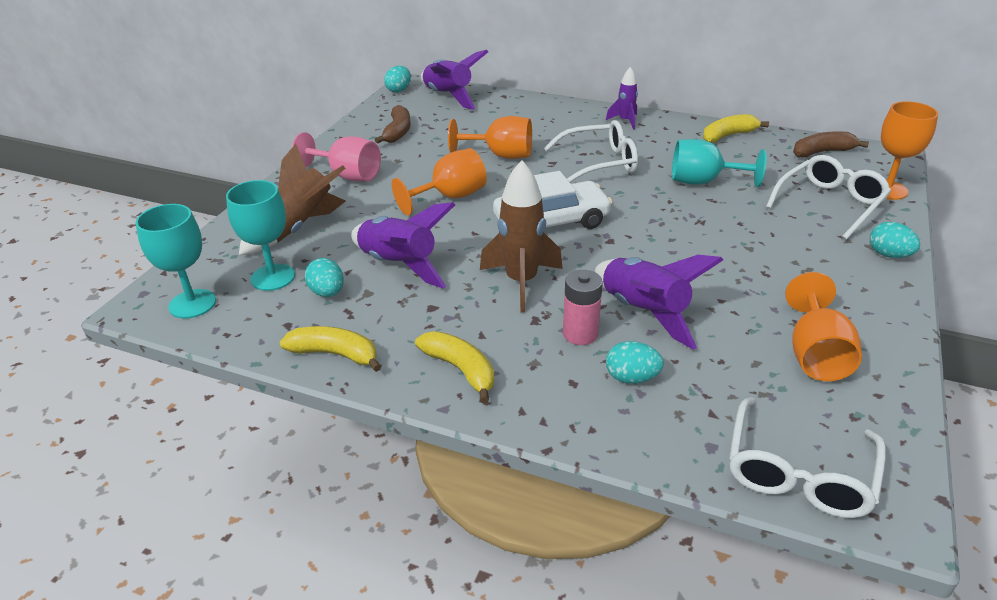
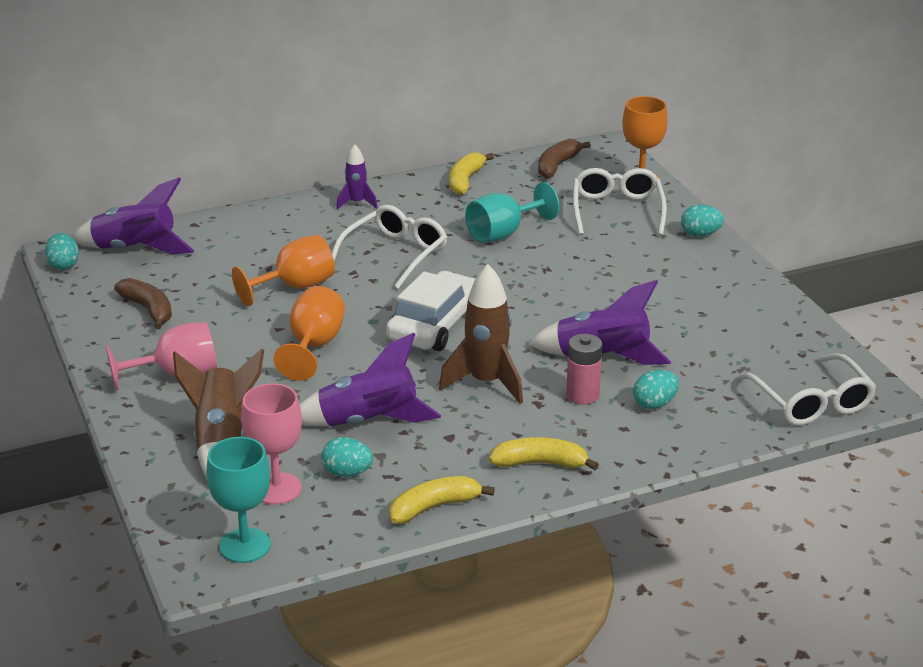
camera: 45 degrees left, 5 degrees down
turquoise goblet [226,180,295,291] -> pink goblet [241,383,302,505]
orange goblet [785,272,862,381] -> none

